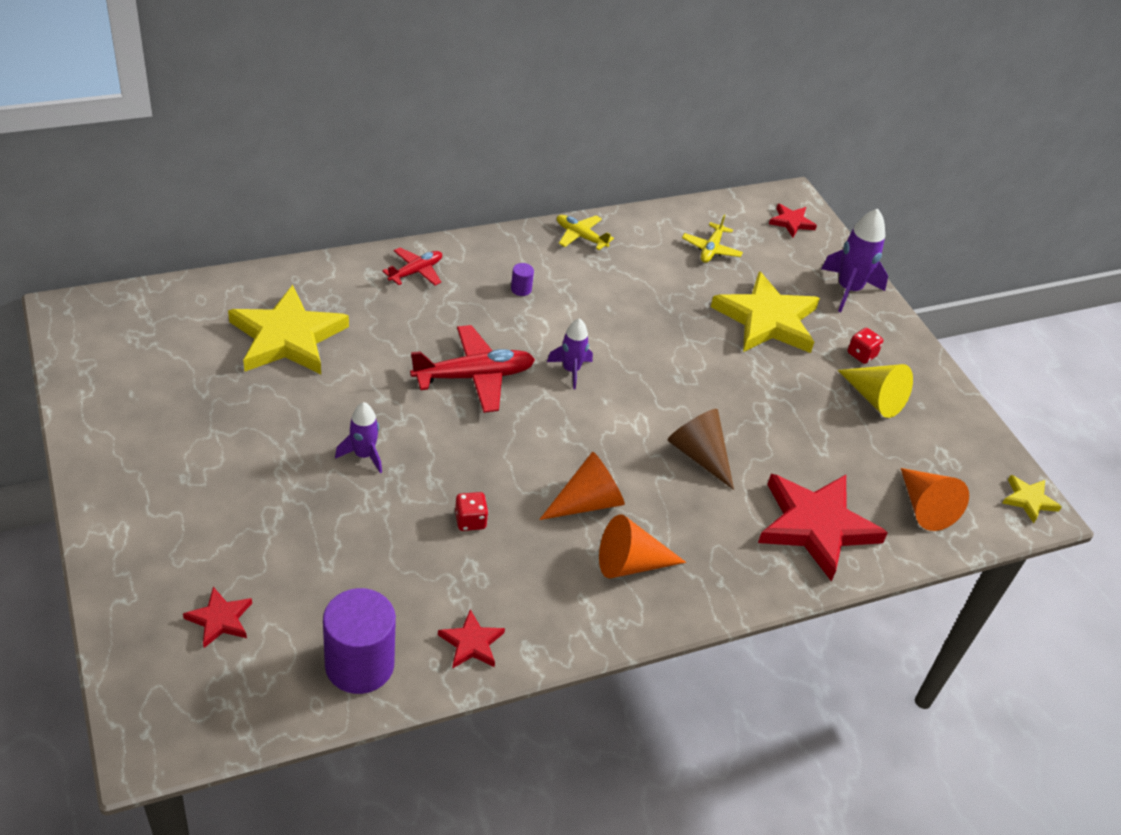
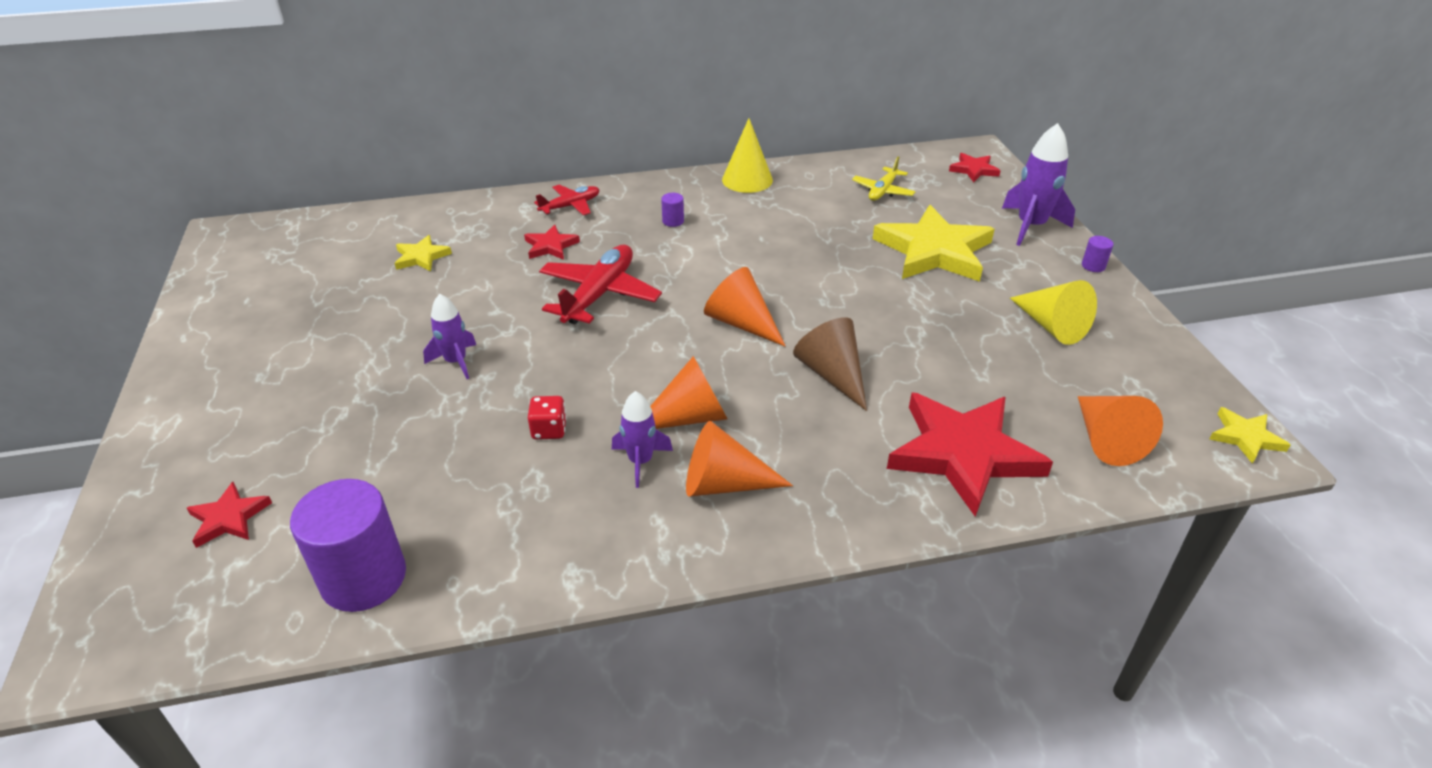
camera: 15 degrees right, 5 degrees down
yellow star [228,285,349,374] -> yellow star [394,235,452,272], size x0.47
red plane [410,325,535,413] -> red plane turned 60 degrees counterclockwise [539,245,662,324]
red star [438,609,505,669] -> red star moved to [524,225,580,260]
purple rocket [547,318,593,389] -> purple rocket moved to [612,391,673,488]
yellow plane [557,215,614,250] -> yellow cone [722,118,773,193]
red dice [848,328,883,364] -> none
none -> orange cone [704,267,786,347]
none -> purple cylinder [1082,236,1113,272]

